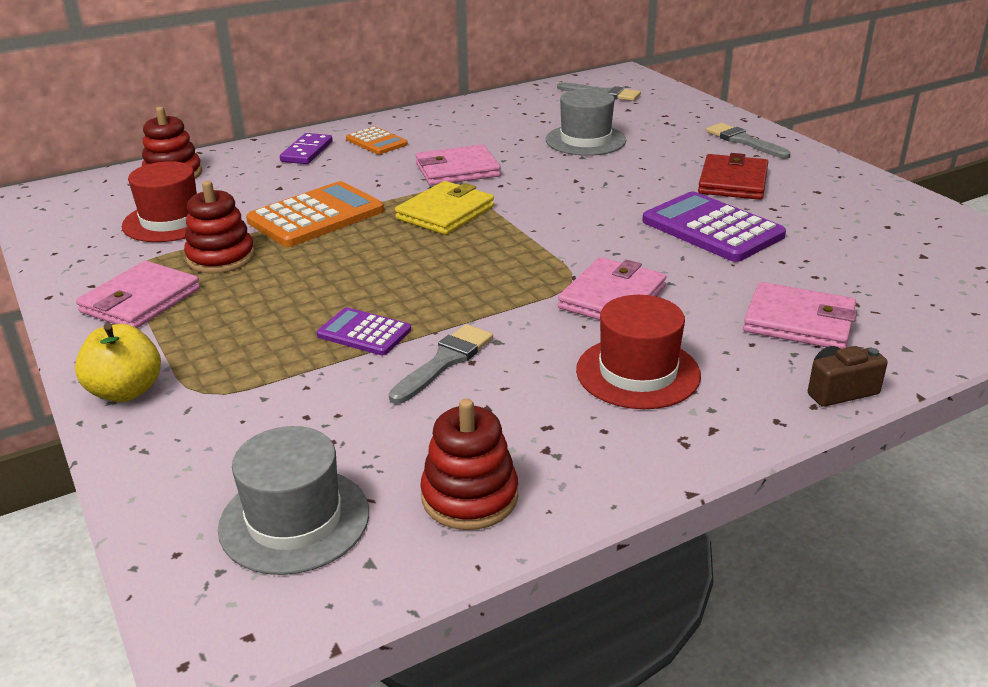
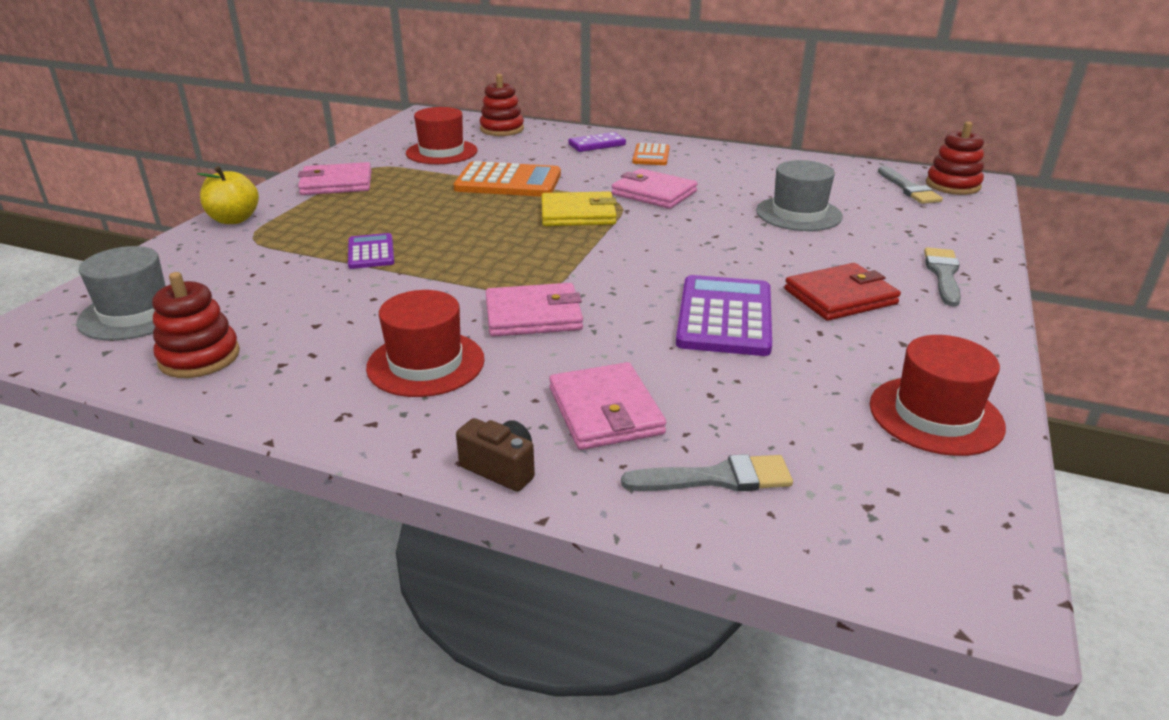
camera: 50 degrees right, 0 degrees up
red stacking toy [184,181,255,274] -> red stacking toy moved to [926,121,984,195]
grey brush [389,324,493,404] -> grey brush moved to [621,454,793,491]
none -> red hat [870,335,1006,456]

